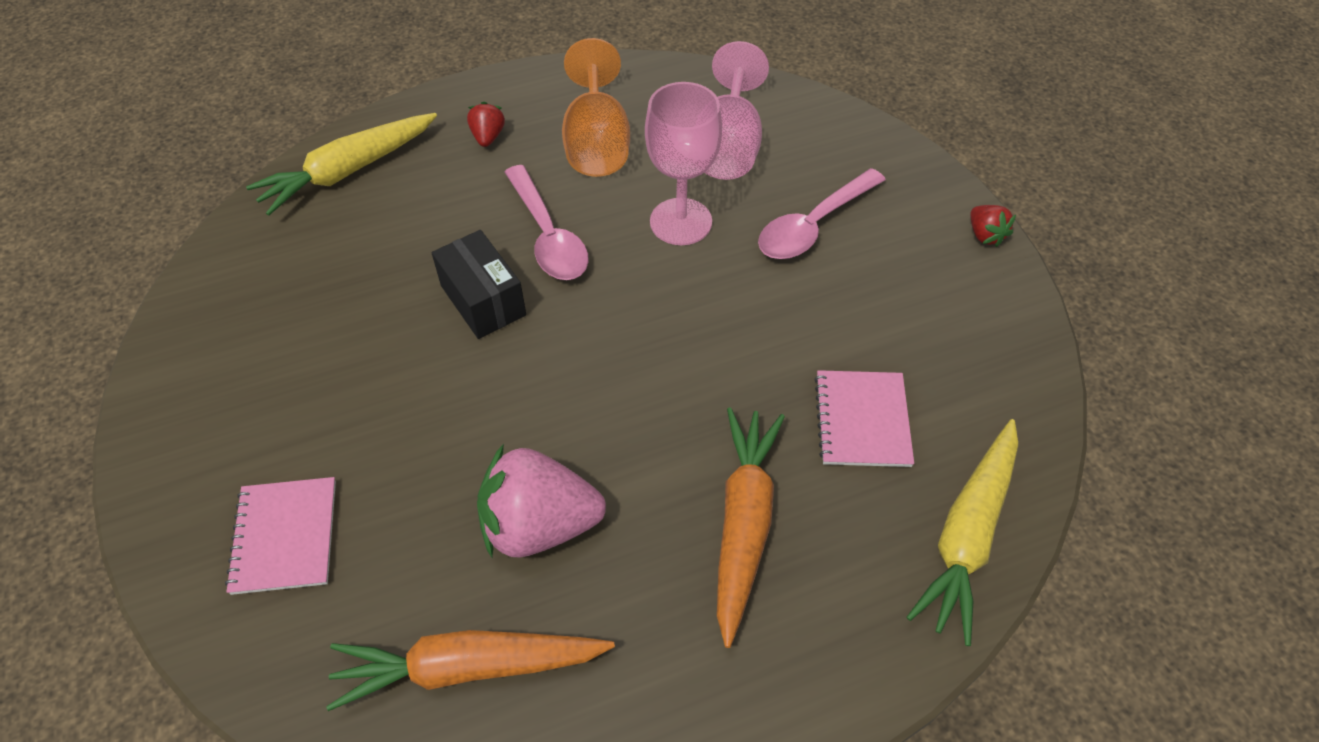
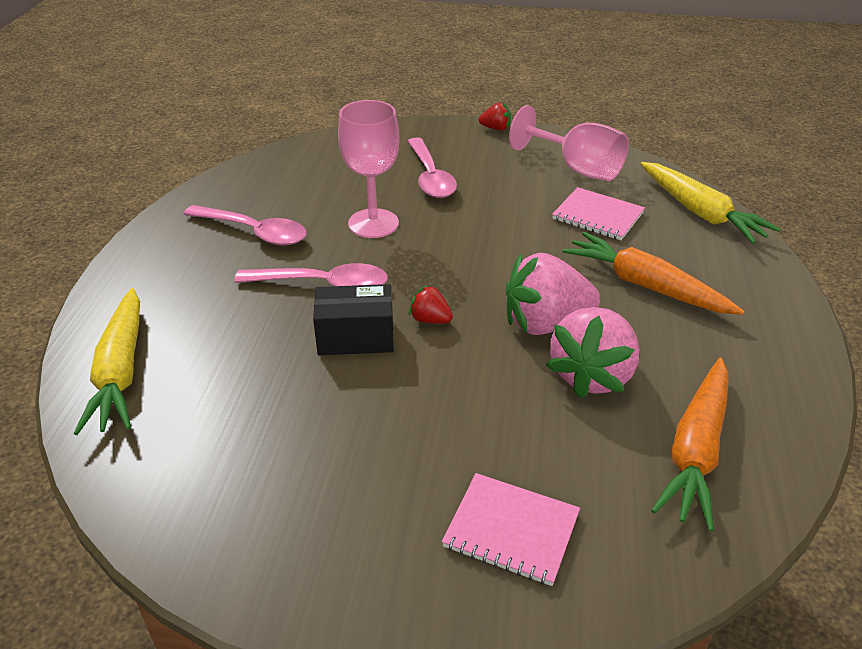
camera: 60 degrees left, 15 degrees down
red strawberry [467,102,505,147] -> red strawberry moved to [409,285,453,324]
orange goblet [562,38,630,177] -> pink spoon [184,205,307,246]
pink goblet [705,41,769,180] -> pink goblet moved to [509,105,629,181]
none -> pink strawberry [506,253,600,335]

